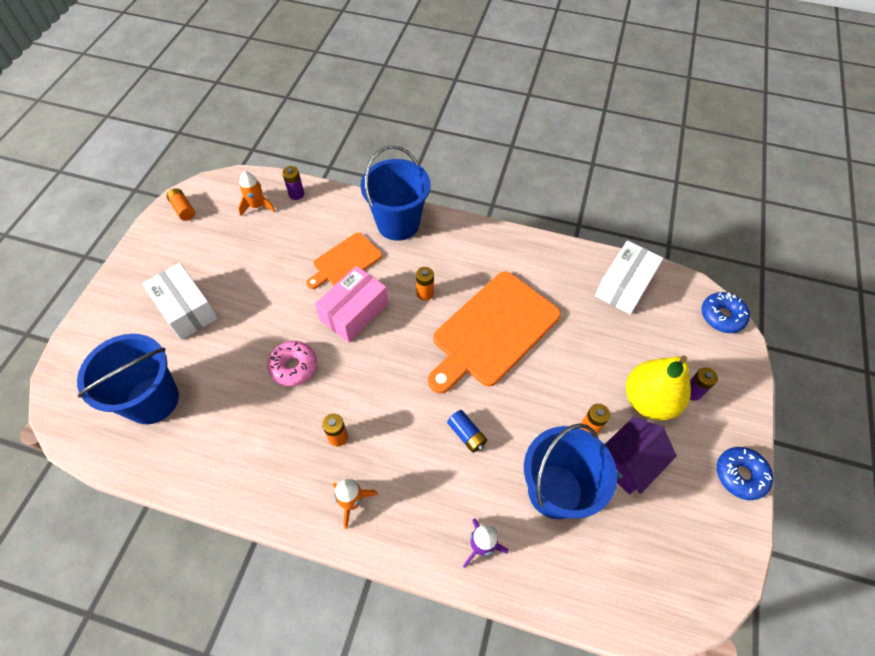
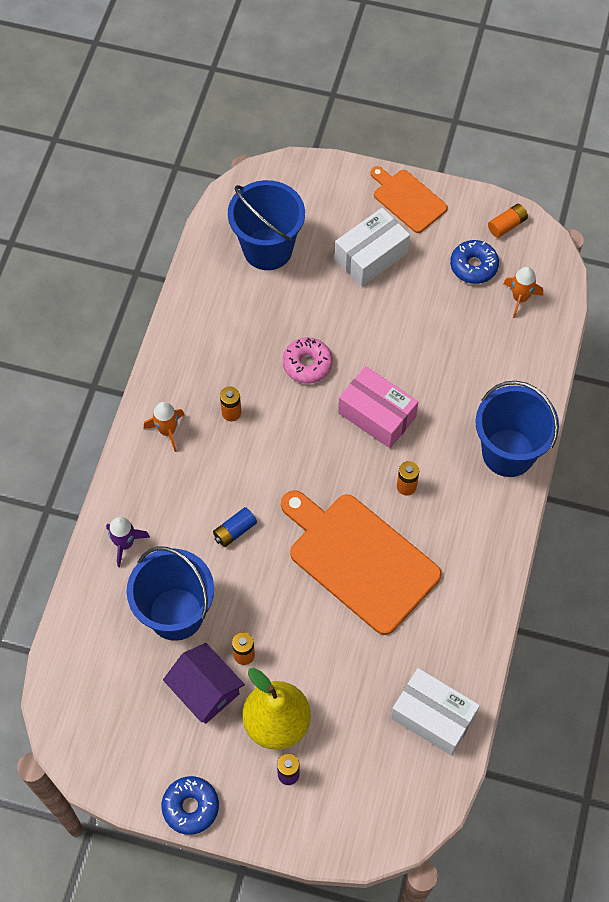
camera: 90 degrees right, 5 degrees up
purple battery [282,166,304,200] -> none
orange cutting board [306,233,382,289] -> orange cutting board moved to [370,166,448,233]
blue donut [702,292,750,333] -> blue donut moved to [450,240,499,284]

